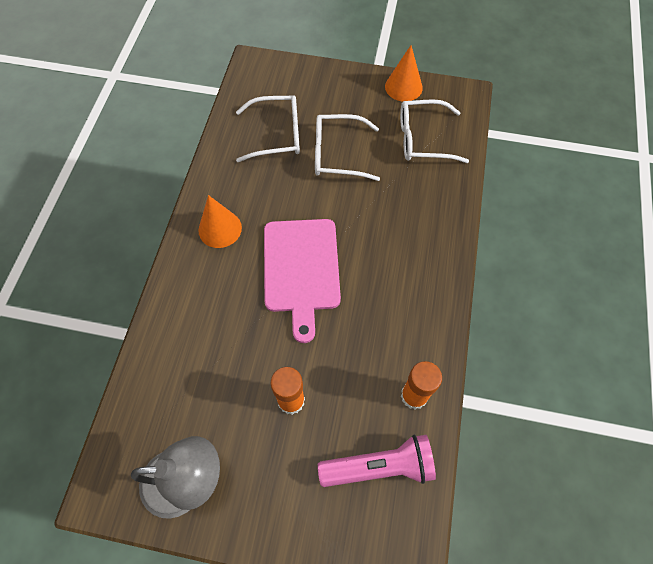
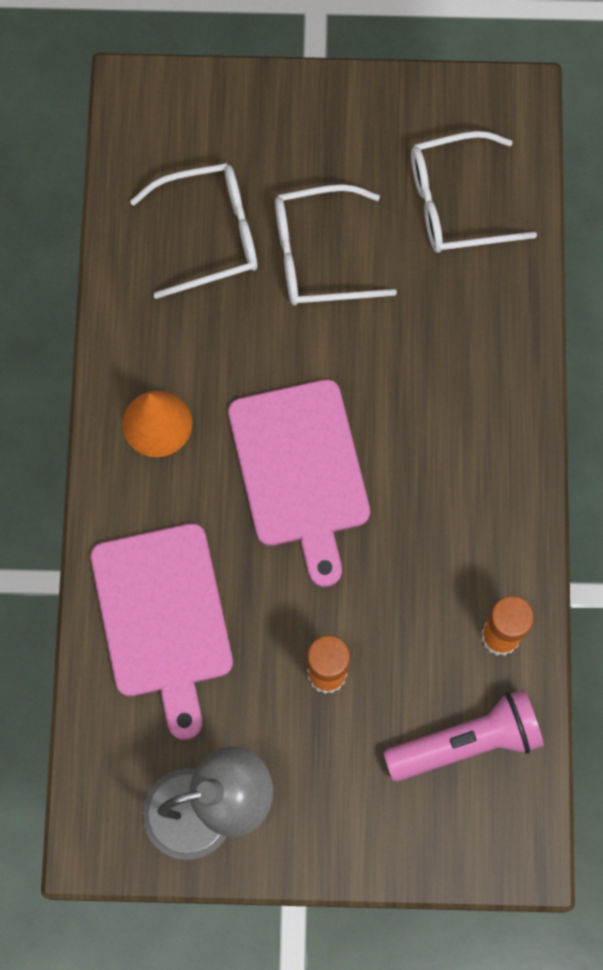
camera: 10 degrees left, 10 degrees up
orange cone [385,45,423,101] -> none
none -> pink cutting board [91,523,233,740]

